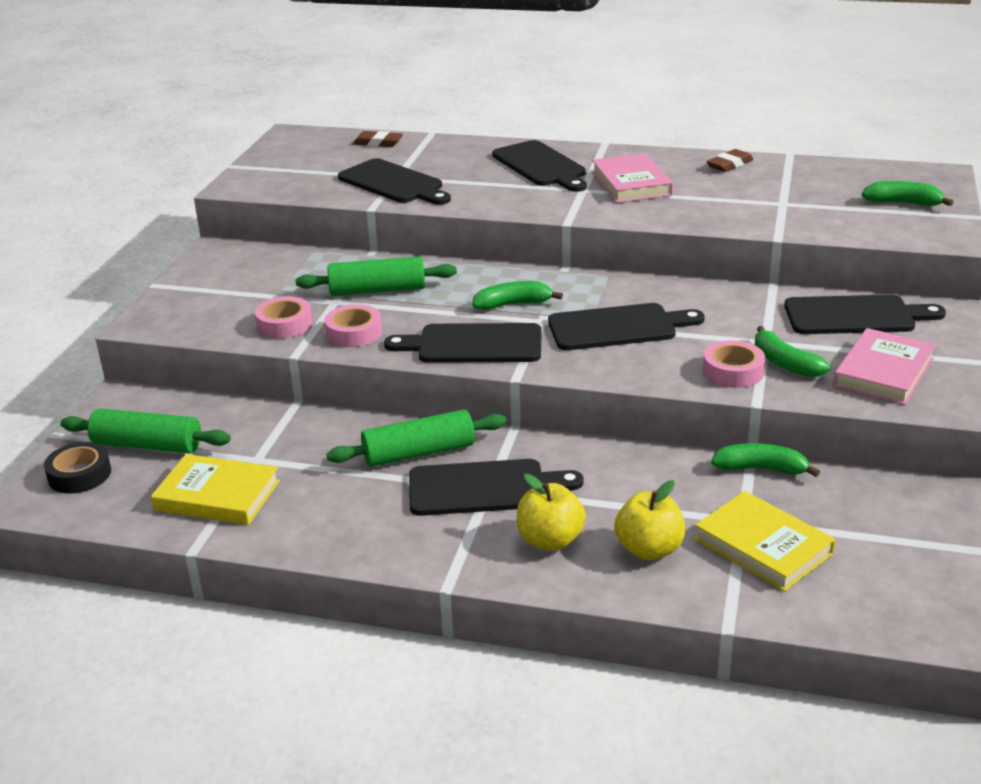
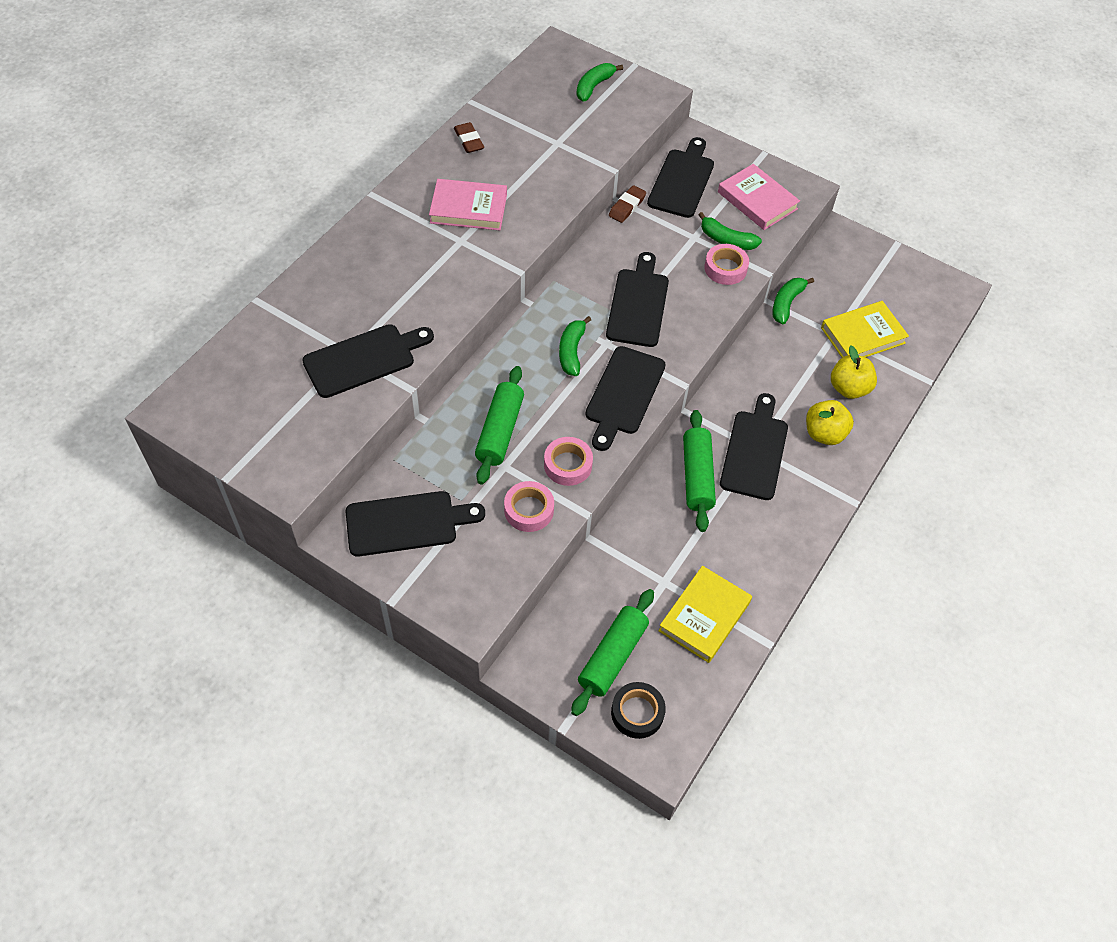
camera: 75 degrees left, 25 degrees up
brown eraser [353,131,403,147] -> brown eraser moved to [609,185,646,223]
black cutting board [492,140,587,192] -> black cutting board moved to [345,491,485,557]
green banana [755,326,830,377] -> green banana turned 45 degrees clockwise [698,212,762,250]

